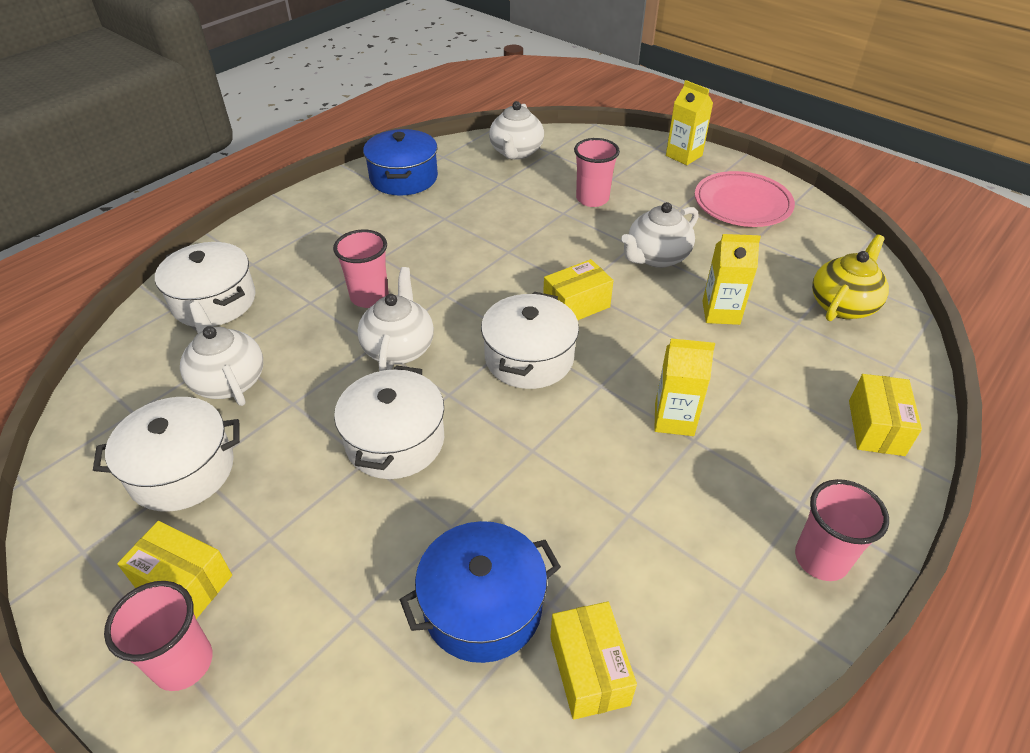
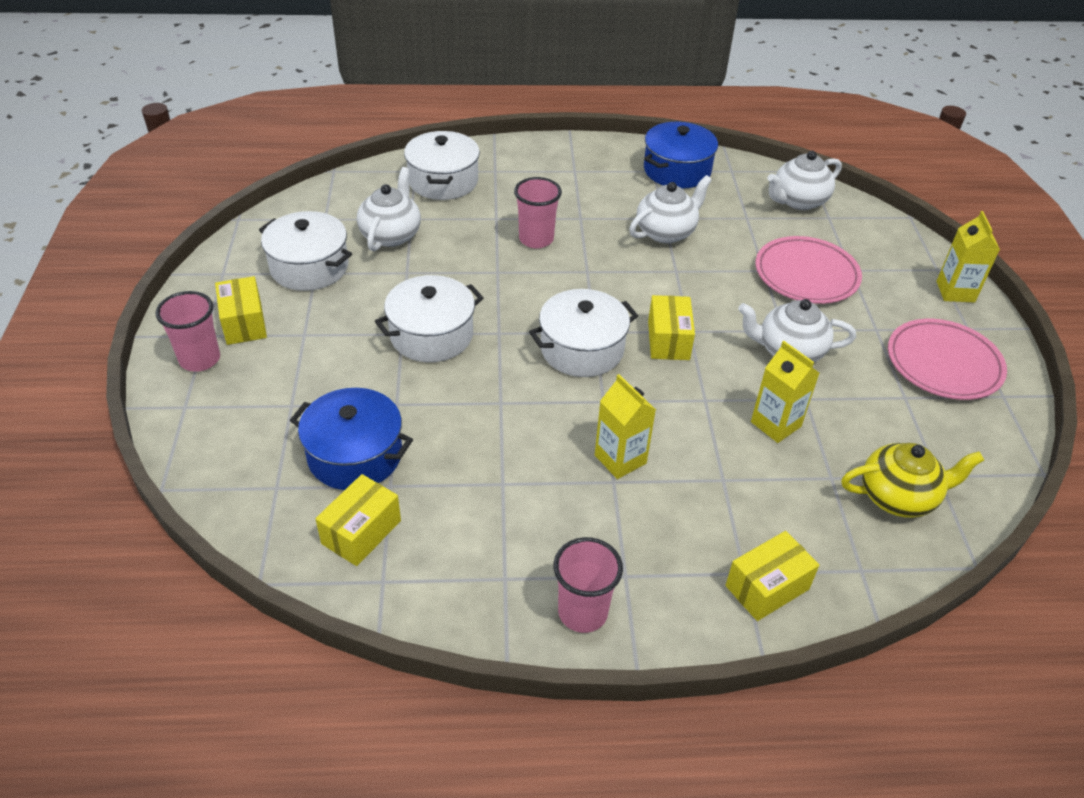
camera: 45 degrees right, 0 degrees up
white teapot [357,267,434,371] -> white teapot moved to [629,175,712,243]
yellow box [543,259,614,320] -> yellow box turned 75 degrees clockwise [648,295,695,360]
pink cup [574,138,620,207] -> pink plate [755,236,862,304]

